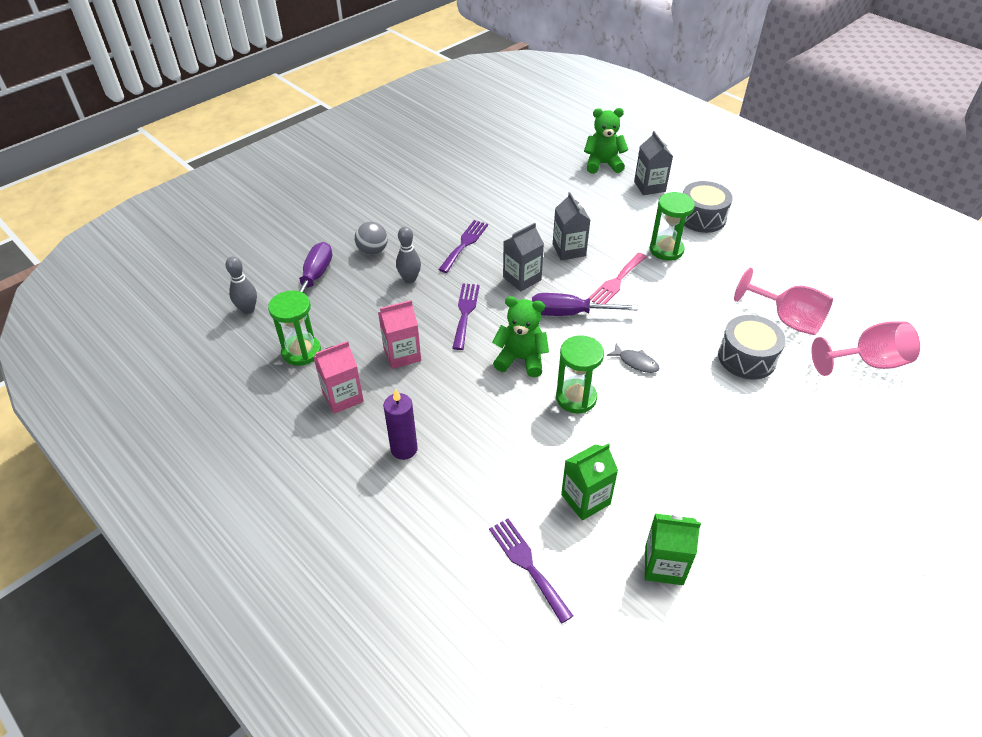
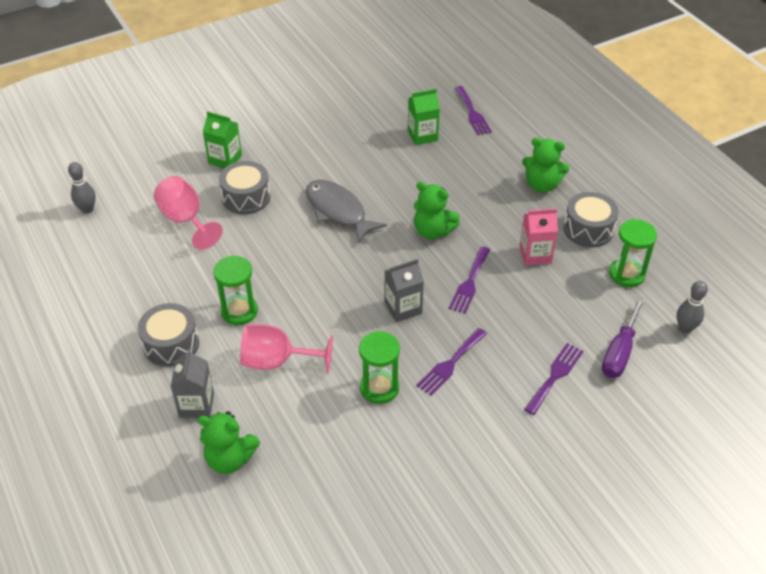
camera: 165 degrees left, 0 degrees up
pink carton [313,341,364,414] -> grey drum [564,192,619,247]
grey ball [355,222,388,255] -> purple fork [524,343,583,415]
purple candle [383,389,418,460] -> green teddy bear [522,138,569,193]
grey bowling pin [396,226,421,283] -> grey bowling pin moved to [68,162,96,214]
purple screwdriver [532,293,638,316] -> none
grey carton [553,192,590,261] -> none
green hourglass [556,336,604,413] -> green hourglass moved to [359,331,400,404]
pink fork [589,253,647,304] -> none
grey fish [607,343,659,373] -> grey fish [306,180,387,244], size x2.16
green carton [645,513,701,585] -> green carton moved to [203,111,242,168]
pink goblet [811,321,920,376] -> pink goblet moved to [240,324,333,373]

